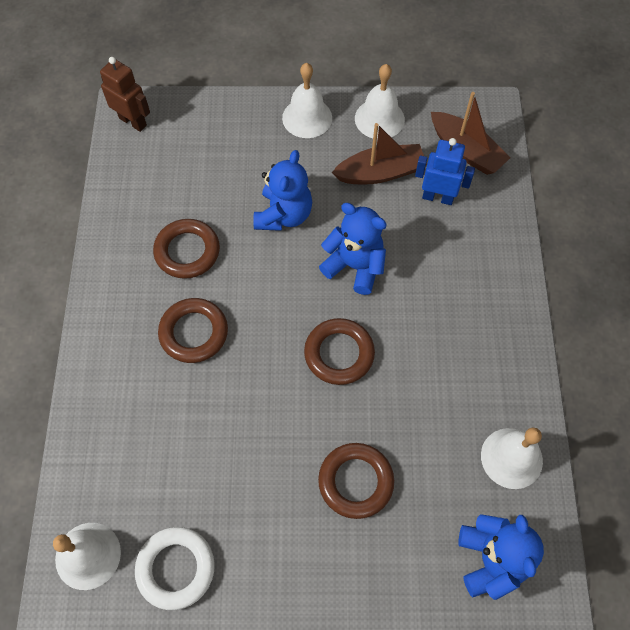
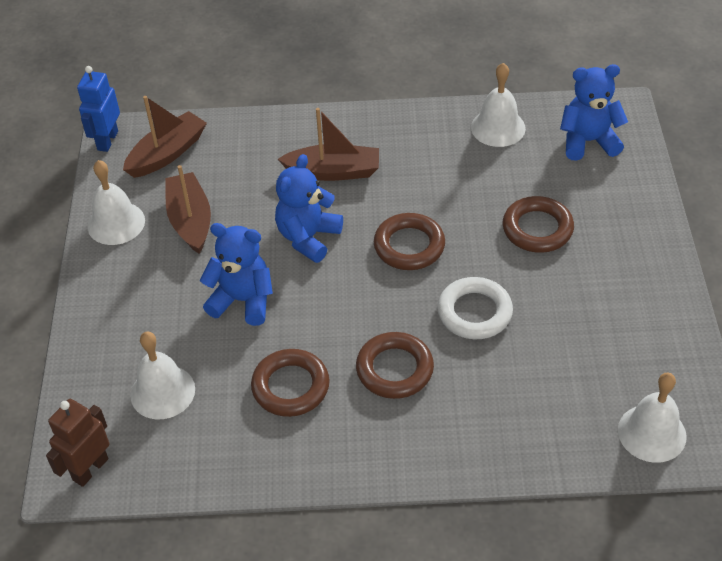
camera: 90 degrees left, 15 degrees down
white ring [135,527,215,610] -> white ring moved to [437,277,513,339]
white bell [282,63,332,138] -> white bell moved to [130,332,195,419]
blue robot [415,138,475,205] -> blue robot moved to [77,66,120,152]
none -> brown boat [278,108,379,181]

